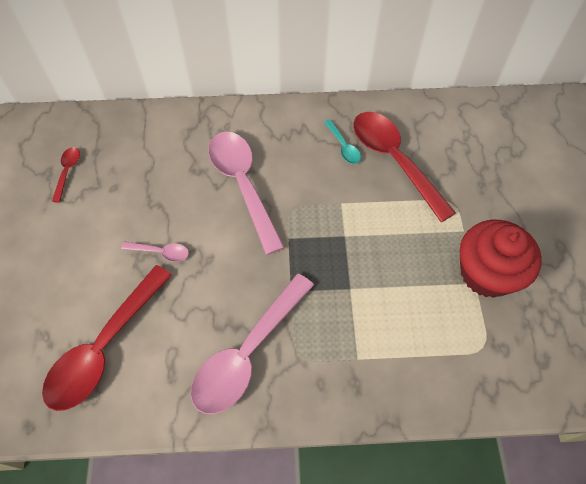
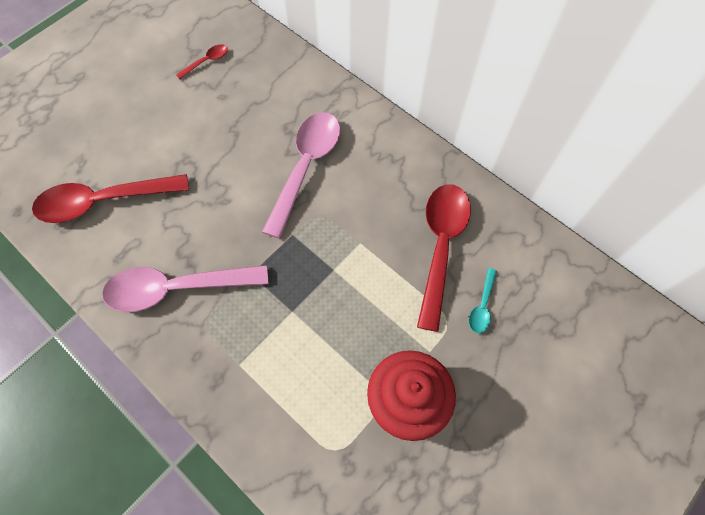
camera: 45 degrees right, 5 degrees up
pink spoon [121,242,189,262] -> none
turquoise spoon [324,119,361,164] -> turquoise spoon moved to [469,268,497,333]

